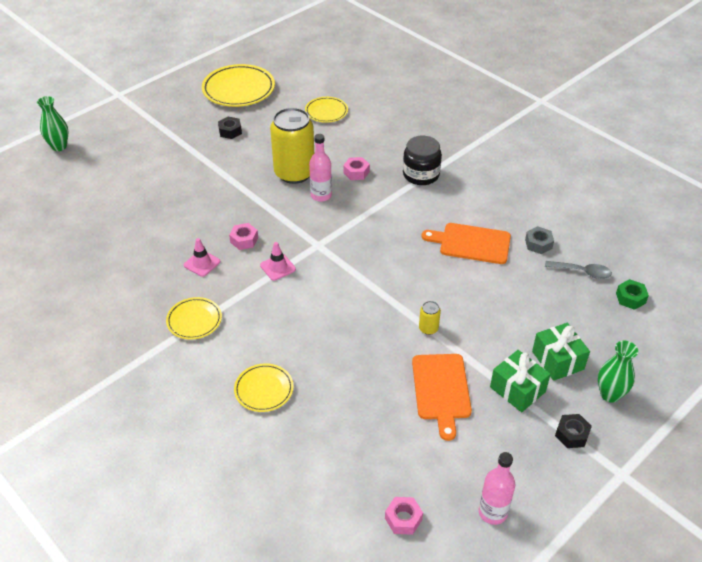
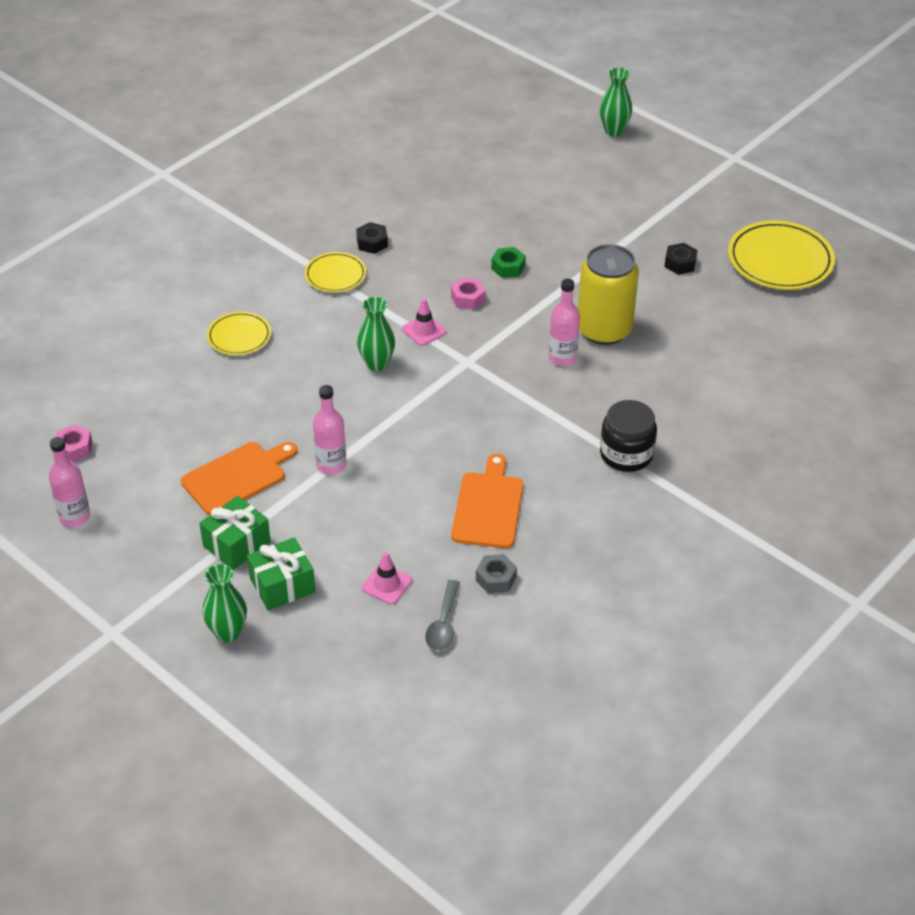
camera: 85 degrees right, 0 degrees up
pink traffic cone [184,238,220,277] -> pink traffic cone moved to [362,552,412,604]
yellow plate [305,97,348,123] -> none
pink nut [343,157,370,180] -> none
orange cutting board [412,354,472,441] -> orange cutting board turned 150 degrees clockwise [181,442,297,515]
yellow can [419,301,441,335] -> pink bottle [313,385,346,474]
black nut [555,414,592,448] -> black nut moved to [356,222,388,254]
green nut [616,279,649,310] -> green nut moved to [491,247,526,278]
none -> green vase [357,297,395,371]

